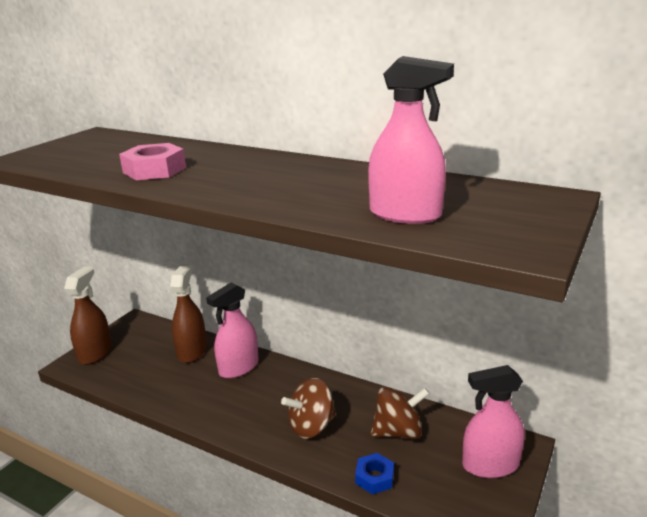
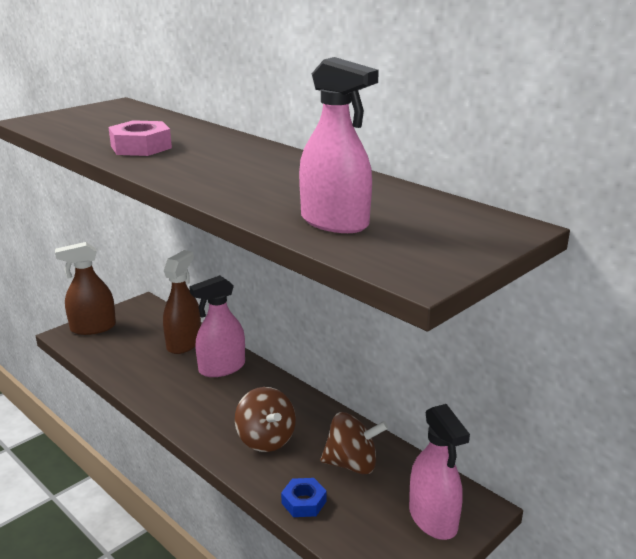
camera: 15 degrees right, 0 degrees up
brown spray bottle [64,266,112,365] -> brown spray bottle turned 135 degrees counterclockwise [55,242,116,335]
brown spinning top [281,378,337,439] -> brown spinning top turned 105 degrees counterclockwise [235,387,296,452]
pink spray bottle [462,365,525,478] -> pink spray bottle turned 120 degrees counterclockwise [409,404,470,540]

